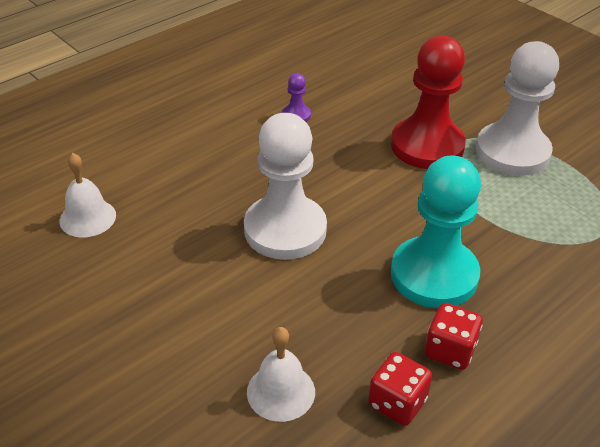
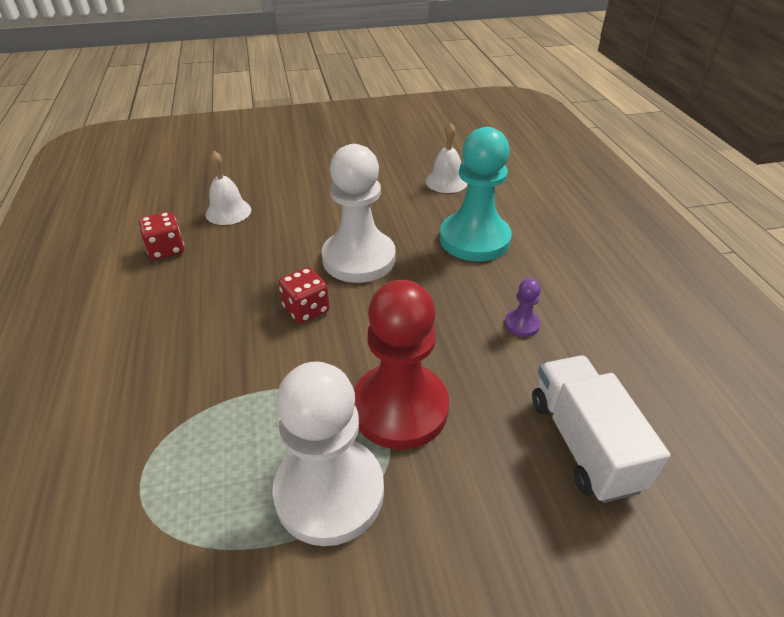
camera: 120 degrees right, 0 degrees up
turquoise pawn [391,156,481,308] -> turquoise pawn moved to [440,127,512,261]
red dice [425,303,483,370] -> red dice moved to [278,267,330,324]
none -> white truck [532,355,671,503]

